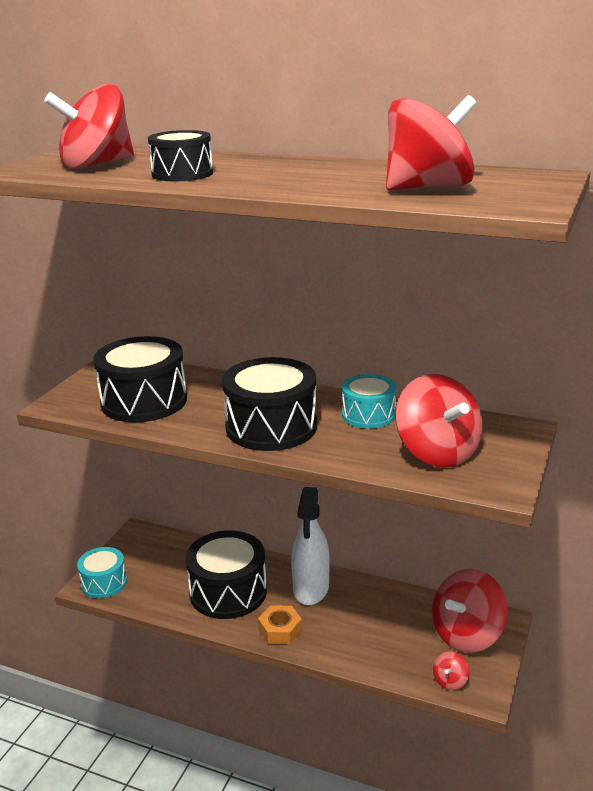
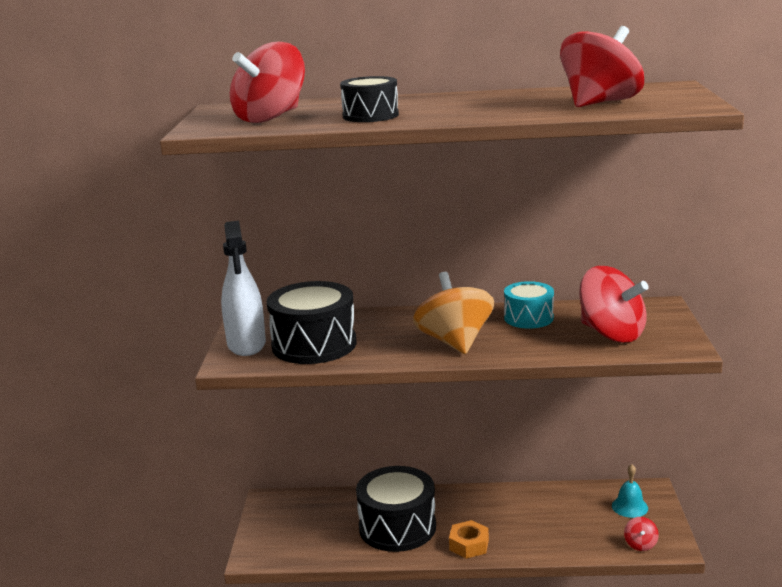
camera: 20 degrees left, 5 degrees down
turquoise drum [77,547,127,598] -> none
black drum [222,357,317,451] -> orange spinning top [413,272,494,354]
white spray bottle [291,487,330,605] -> white spray bottle moved to [221,221,266,356]
red spinning top [432,569,508,653] -> turquoise bell [612,464,648,518]

